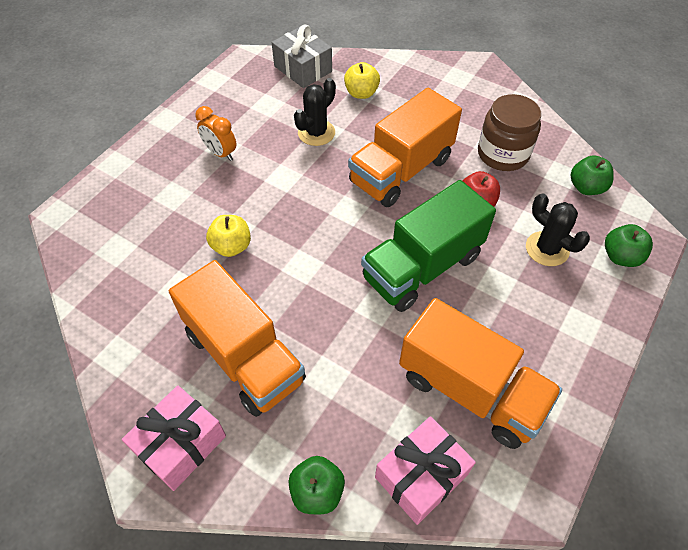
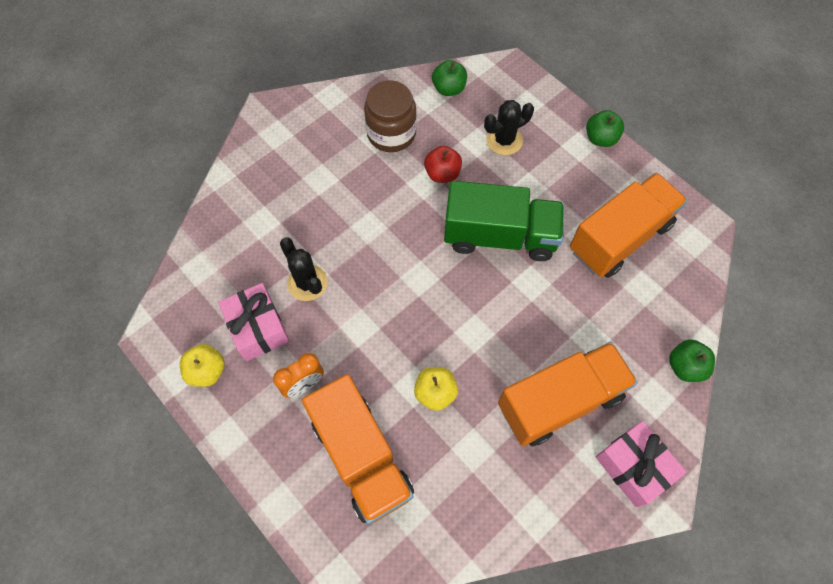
camera: 75 degrees left, 10 degrees up
grey gift [272,25,332,88] -> none
yellow apple [344,62,380,99] -> yellow apple moved to [180,344,225,387]
orange truck [348,88,462,207] -> orange truck moved to [302,374,414,524]
green truck [361,180,496,312] -> green truck turned 60 degrees counterclockwise [444,181,564,261]
pink gift [375,416,476,525] -> pink gift moved to [218,283,290,361]
green apple [605,224,653,267] -> green apple moved to [586,110,624,147]

